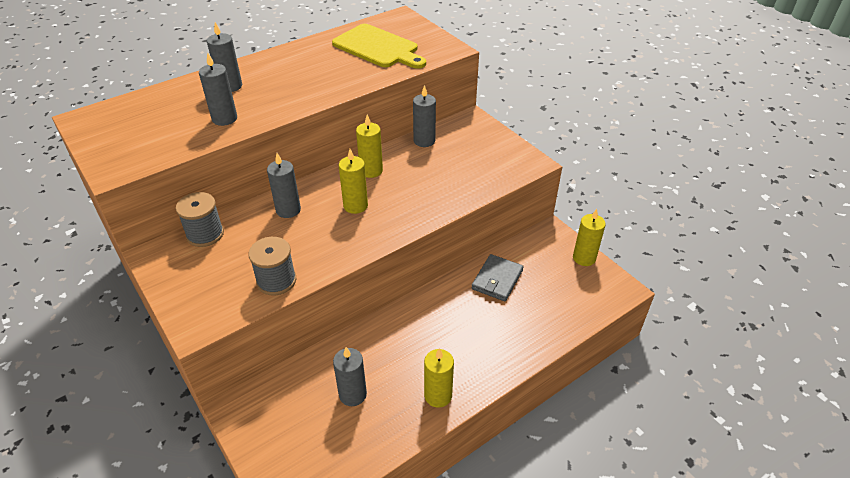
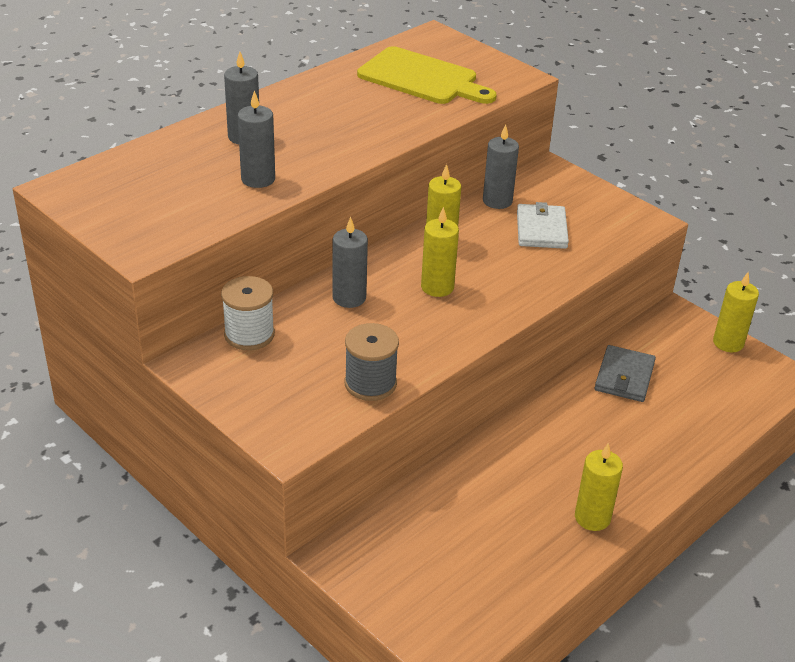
camera: 10 degrees left, 5 degrees down
grey spool [176,192,224,247] -> white spool [221,276,275,350]
grey candle [333,347,367,406] -> none
none -> white wallet [517,202,569,249]

